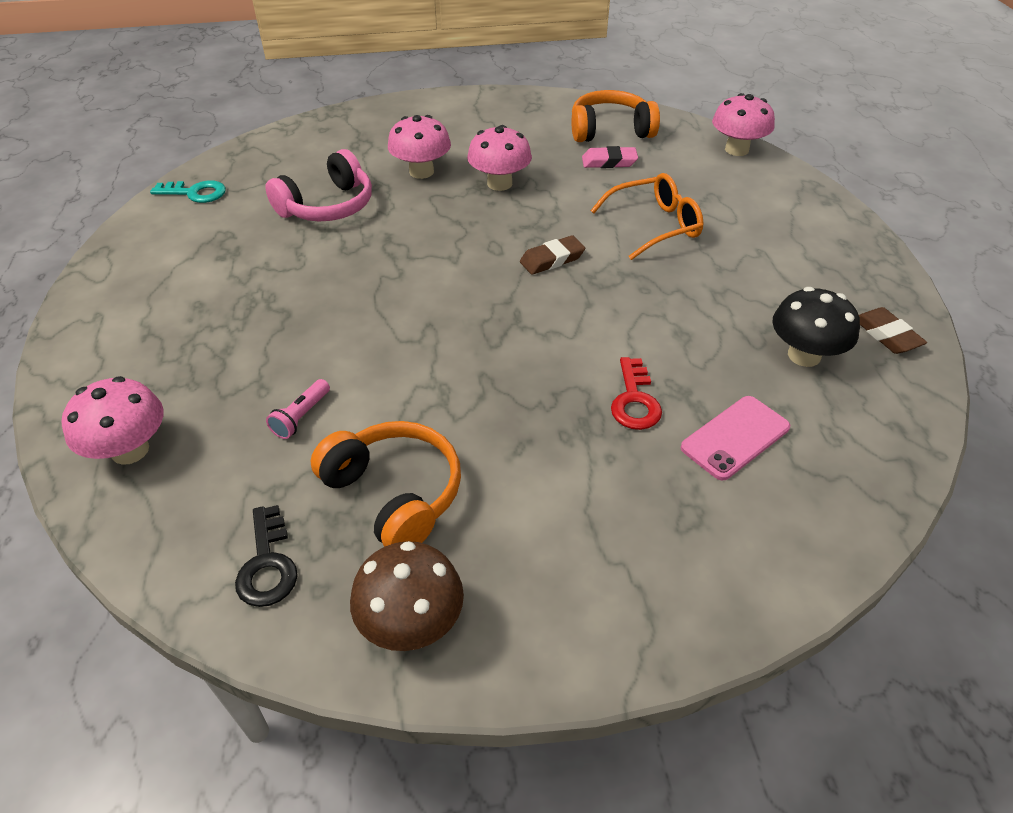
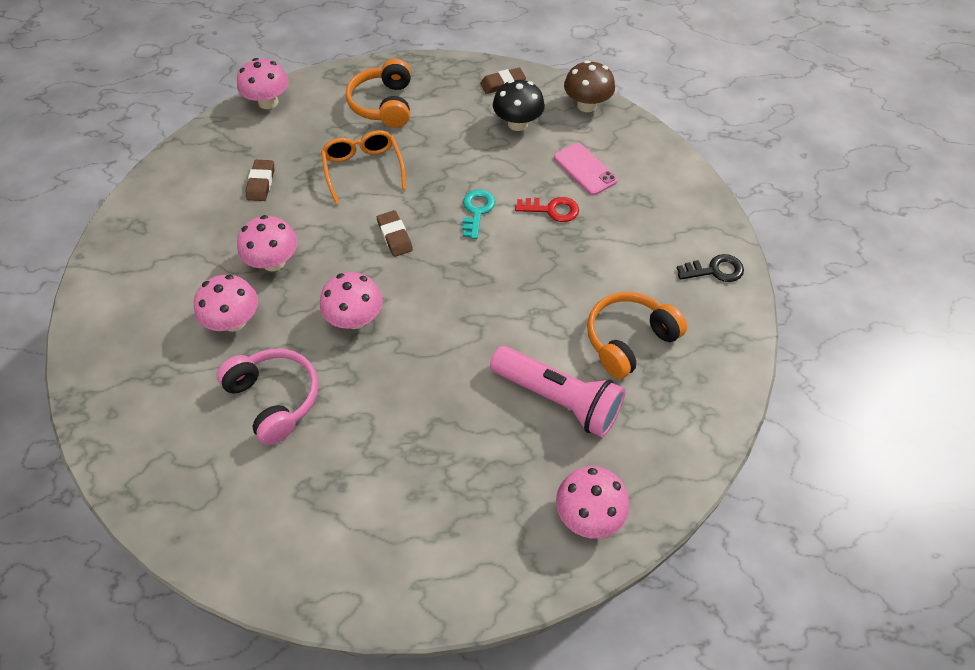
camera: 85 degrees left, 10 degrees up
turquoise key [150,181,226,203] -> turquoise key moved to [462,189,495,239]
black key [235,505,298,607] -> black key moved to [677,254,744,282]
pink flashlight [266,379,330,439] -> pink flashlight [490,346,626,437], size x2.41
brown mushroom [350,541,464,651] -> brown mushroom moved to [564,60,615,112]
orange headphones [572,90,660,142] -> orange headphones moved to [346,59,411,128]
pink eraser [582,146,638,168] -> brown eraser [246,160,274,201]
none -> pink mushroom [320,272,383,329]

